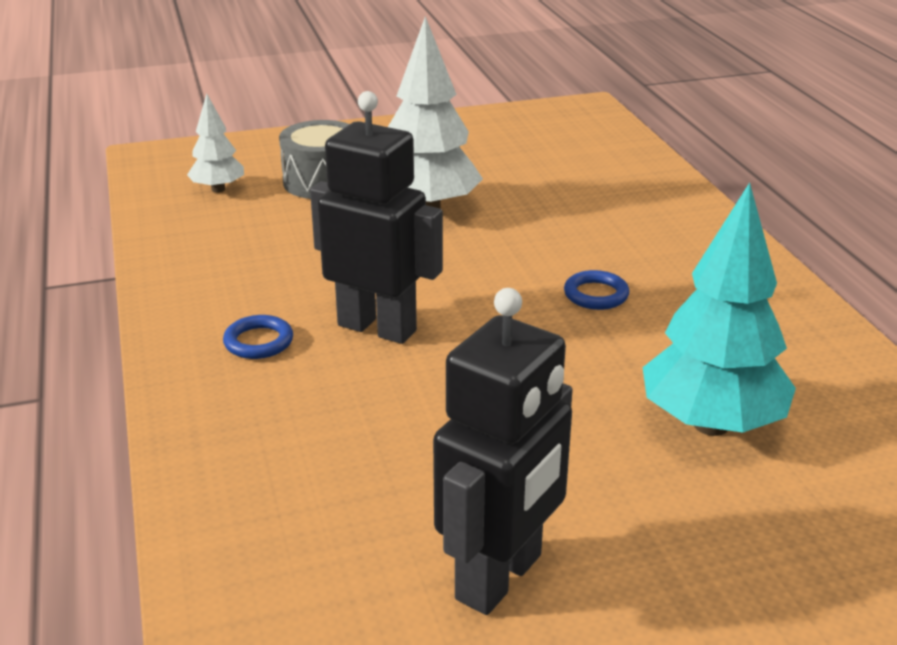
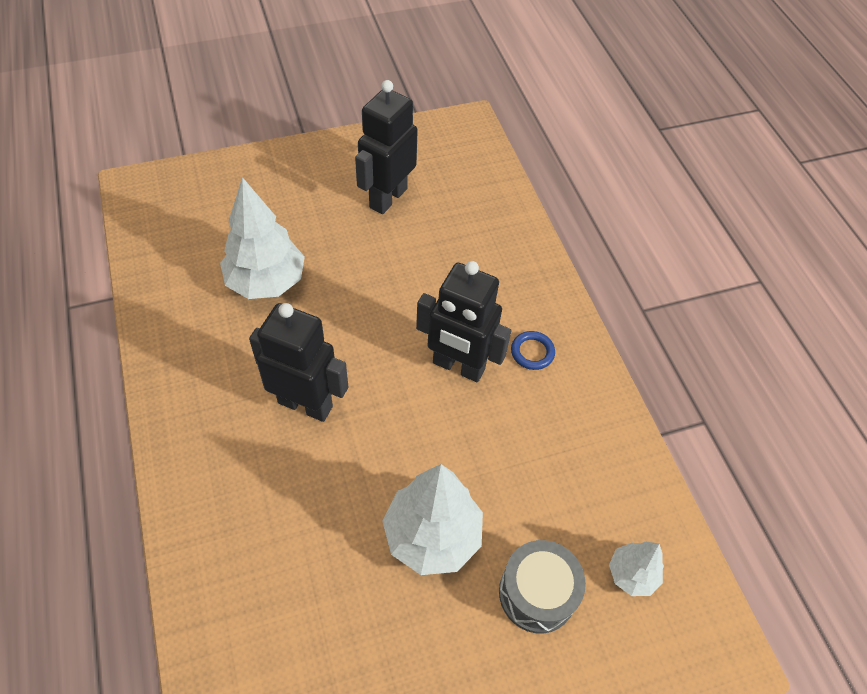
camera: 175 degrees right, 25 degrees up
blue ring [564,270,629,310] -> black robot [249,303,348,422]
turquoise tree [642,182,796,436] -> white tree [220,177,305,299]

